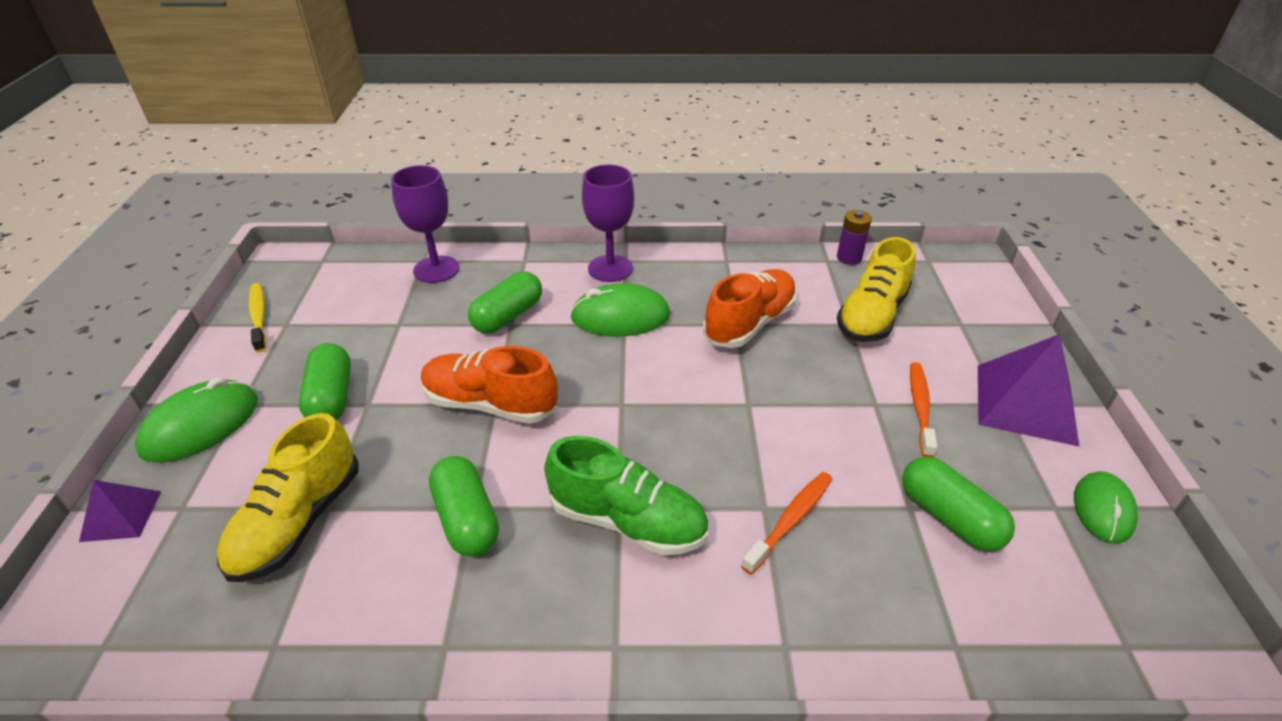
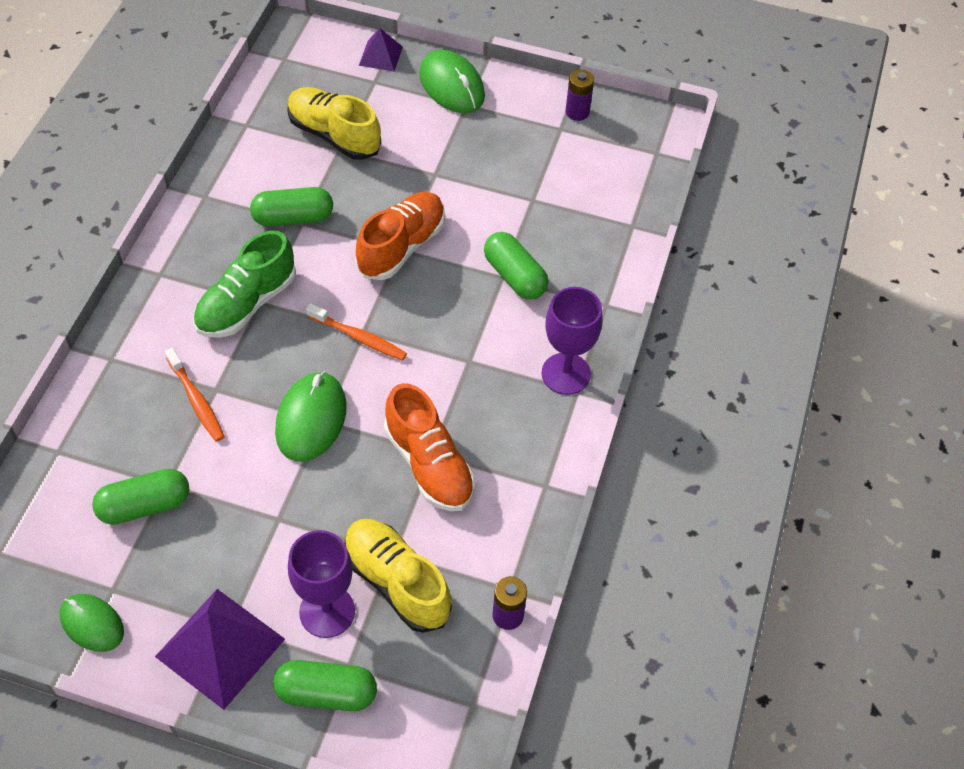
camera: 105 degrees right, 15 degrees up
yellow toothbrush [248,283,266,352] -> purple battery [565,69,594,121]
green capsule [299,343,351,420] -> green capsule moved to [273,660,377,711]
purple goblet [391,165,459,283] -> purple goblet moved to [288,530,355,638]
green mouse [570,284,670,337] -> green mouse moved to [275,371,347,462]
orange toothbrush [910,362,937,457] -> orange toothbrush moved to [306,303,407,361]

